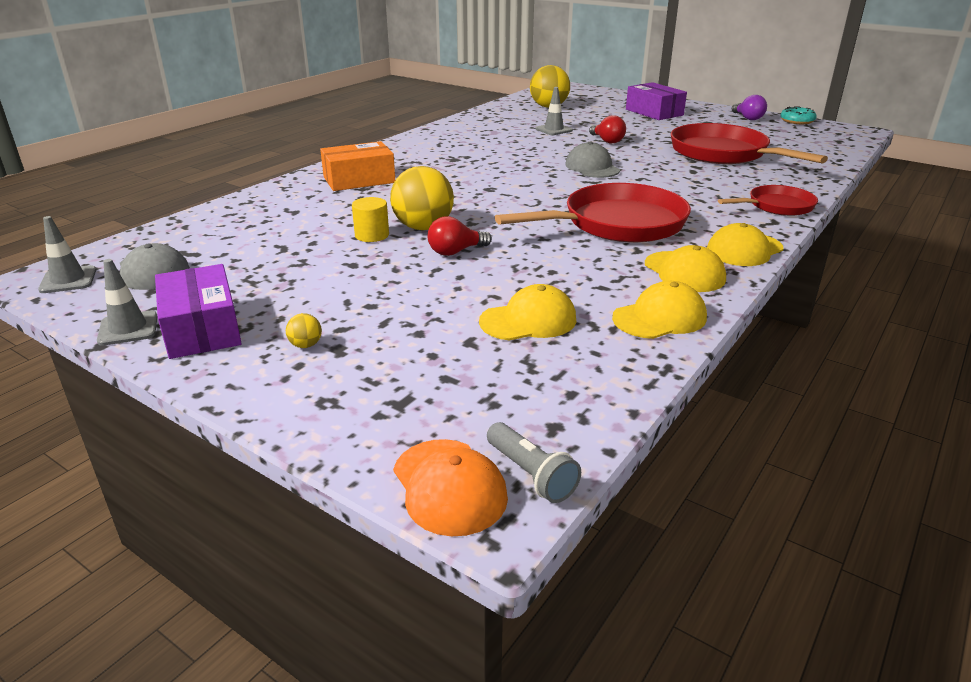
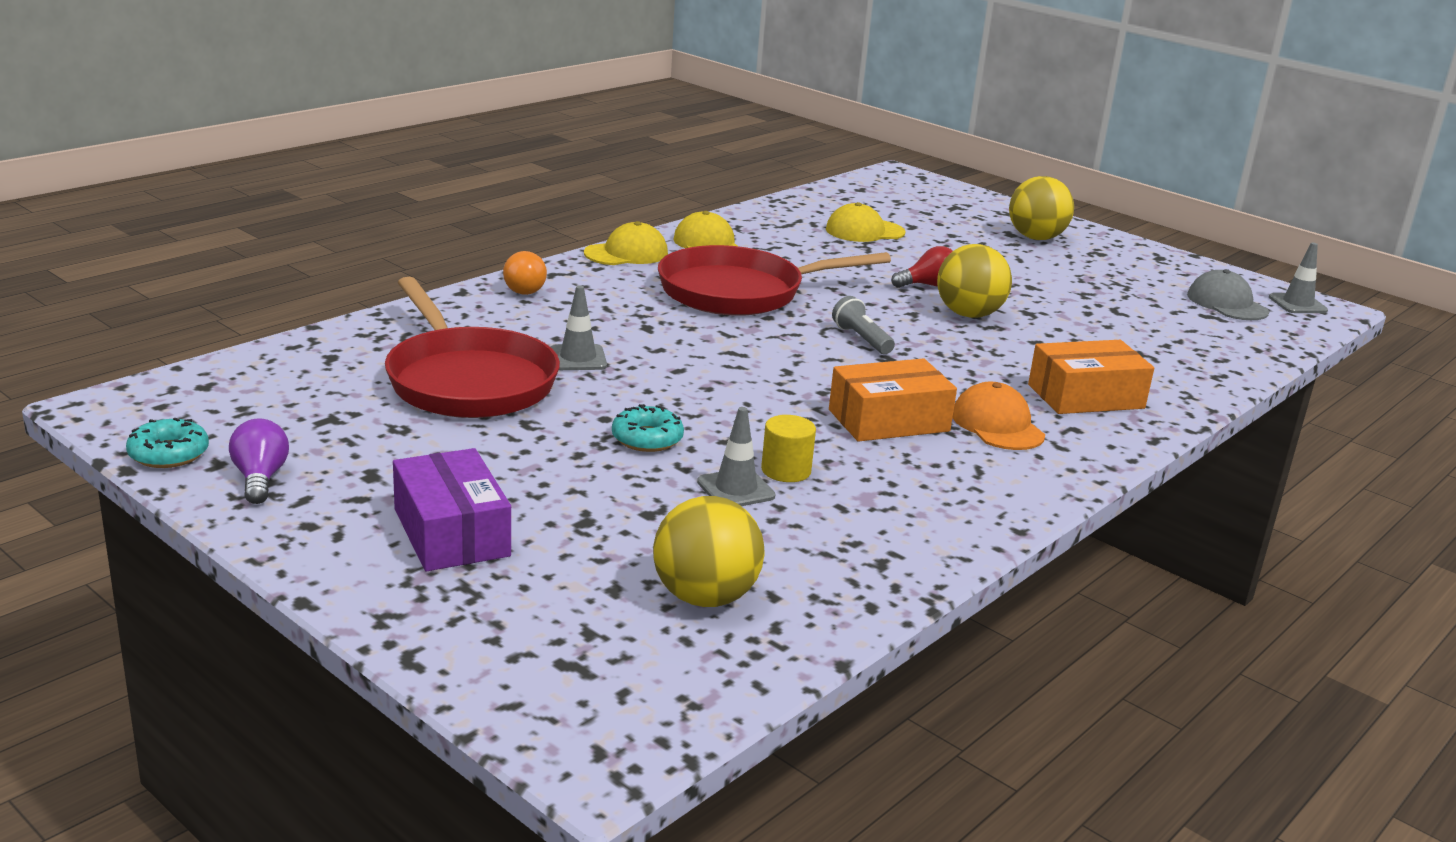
camera: 175 degrees left, 5 degrees down
grey traffic cone [97,259,157,346] -> grey traffic cone moved to [551,285,607,370]
purple box [155,264,242,359] -> none
yellow ball [286,313,322,348] -> yellow ball [1009,176,1074,240], size x2.41
yellow cylinder [352,197,389,242] -> yellow cylinder moved to [761,415,816,482]
orange cap [393,439,508,536] -> orange cap moved to [952,382,1045,450]
grey flashlight [487,422,581,503] -> grey flashlight moved to [832,296,895,354]
grey cap [565,141,620,178] -> none
red light bulb [589,115,626,143] -> turquoise donut [612,404,684,452]
yellow cap [612,281,707,339] -> none
red pan [718,185,818,216] -> orange light bulb [503,251,547,295]
none -> orange box [829,358,957,442]

